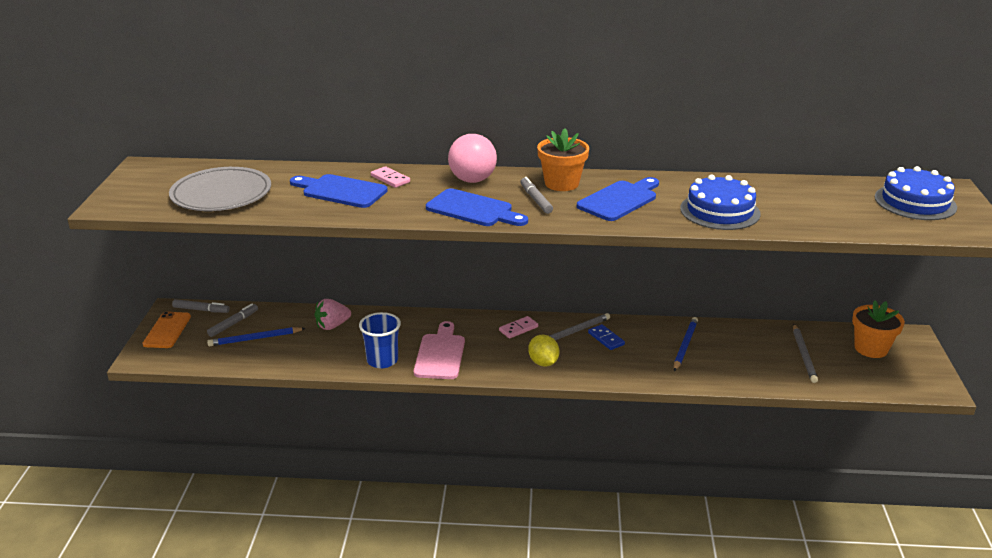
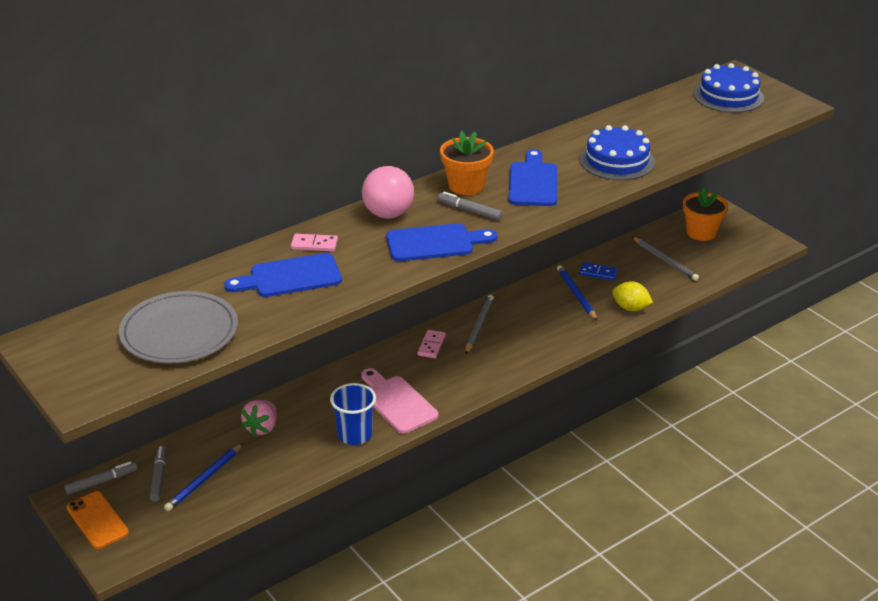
camera: 40 degrees left, 5 degrees up
yellow lemon [528,335,559,367] -> yellow lemon moved to [612,281,653,311]
blue domino [588,324,625,350] -> blue domino moved to [579,262,618,281]

